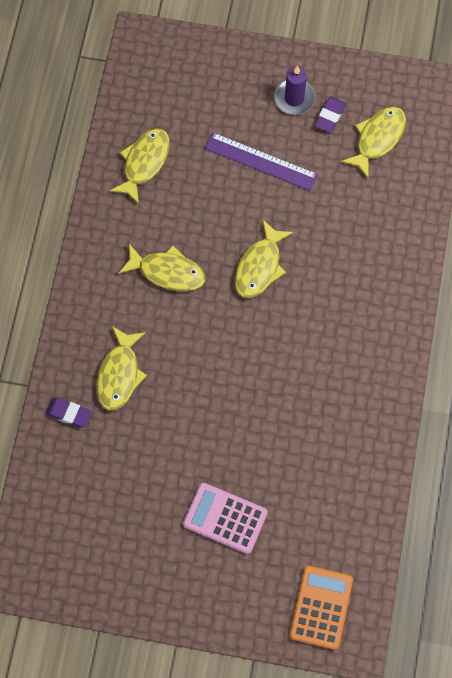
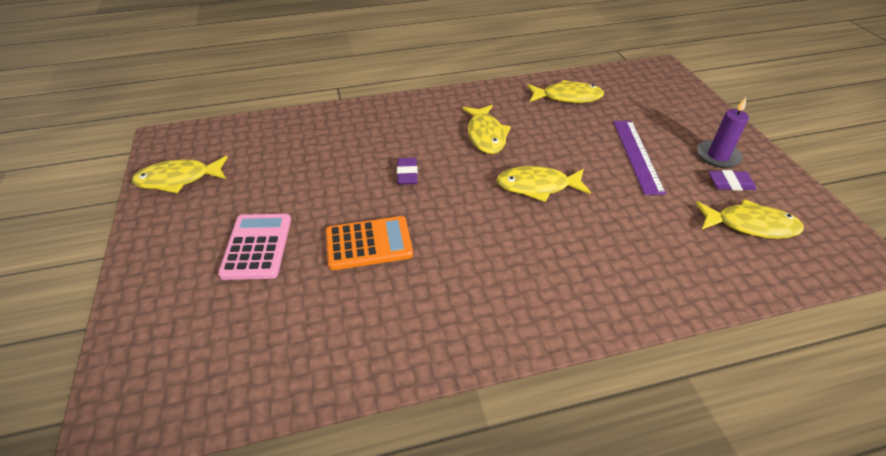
camera: 65 degrees right, 25 degrees down
purple eraser [45,398,92,428] -> purple eraser moved to [397,158,418,185]
yellow fish [96,326,147,411] -> yellow fish moved to [131,156,228,193]
orange calculator [290,566,353,650] -> orange calculator moved to [326,216,413,270]

